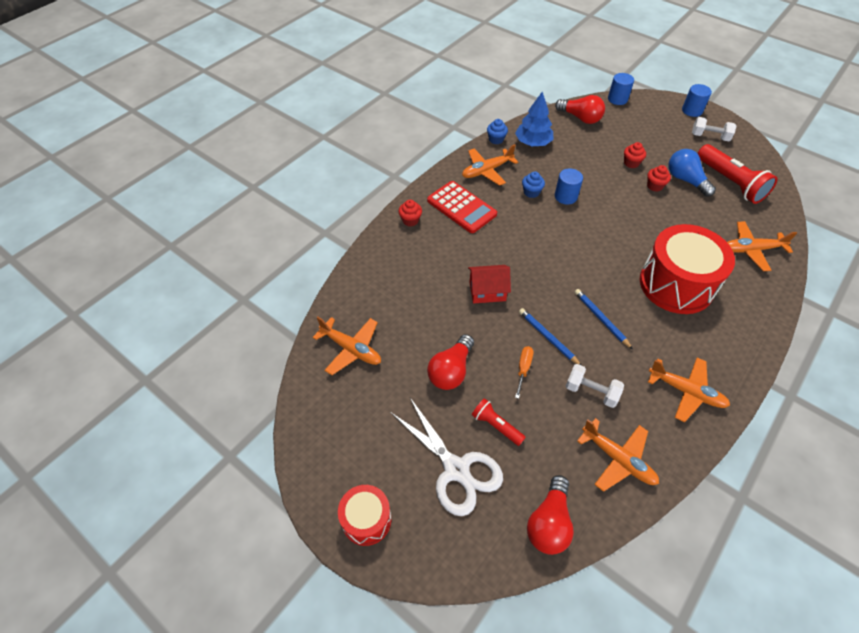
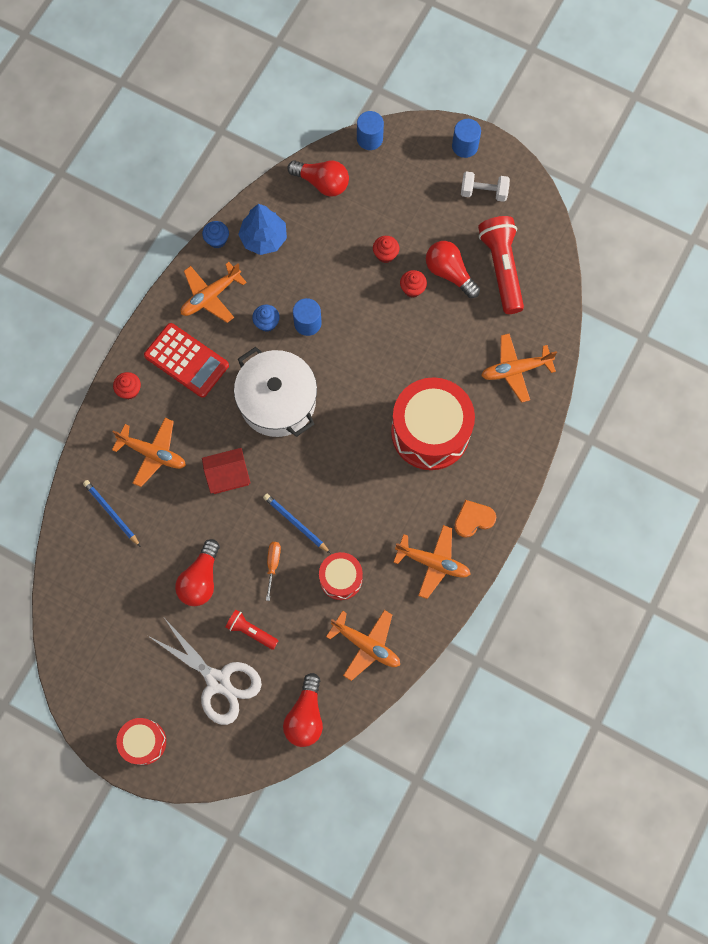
camera: 10 degrees left, 20 degrees up
orange plane [313,317,381,375] -> orange plane moved to [112,418,186,487]
white dumbbell [566,364,624,408] -> red drum [319,552,363,600]
blue pencil [575,289,633,349] -> blue pencil moved to [83,480,141,547]
blue light bulb [668,149,716,197] -> red light bulb [426,241,480,298]
red flashlight [697,144,777,204] -> red flashlight turned 150 degrees counterclockwise [478,216,524,314]
none -> white pot [234,347,317,437]
none -> orange heart [454,500,496,538]

